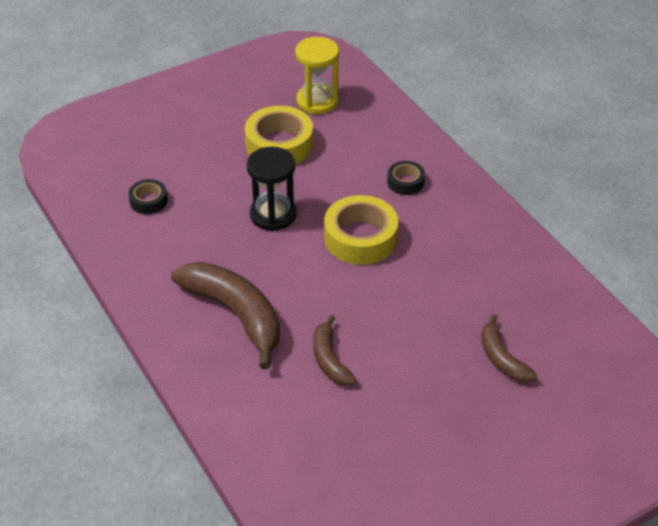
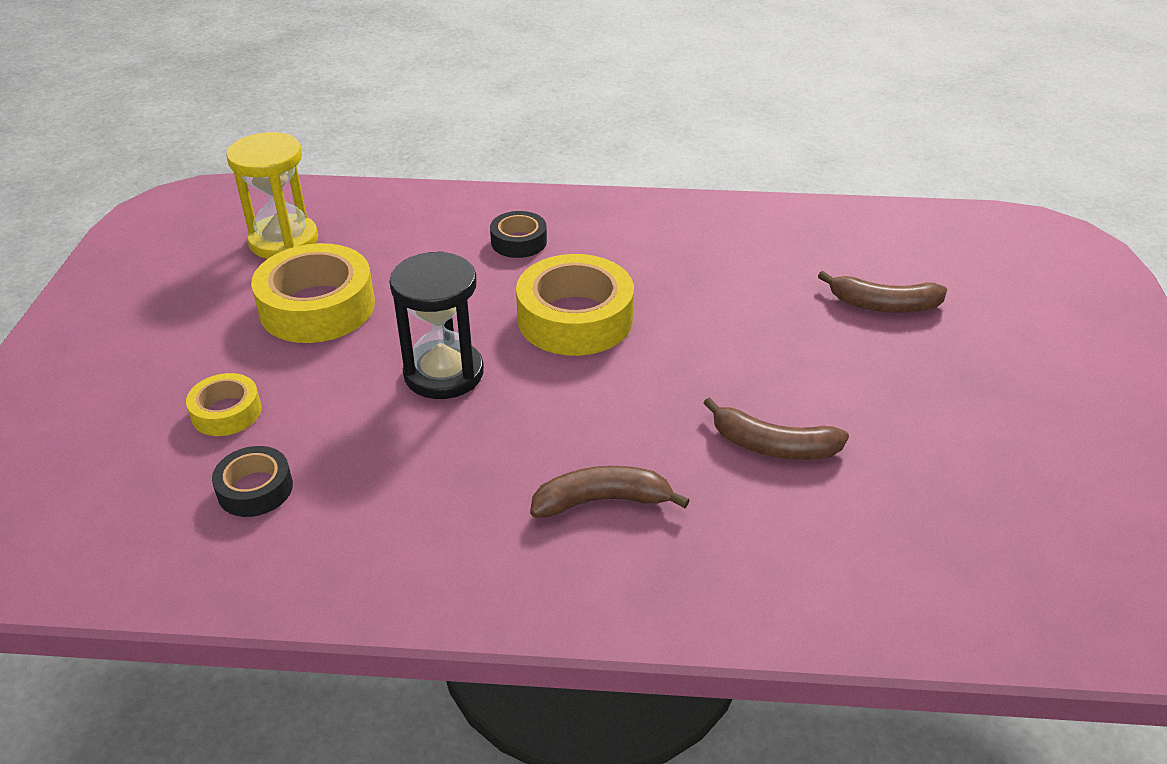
camera: 55 degrees left, 5 degrees down
brown banana [171,262,280,369] -> brown banana [530,466,690,518], size x0.55
none -> yellow tape [186,373,261,436]

